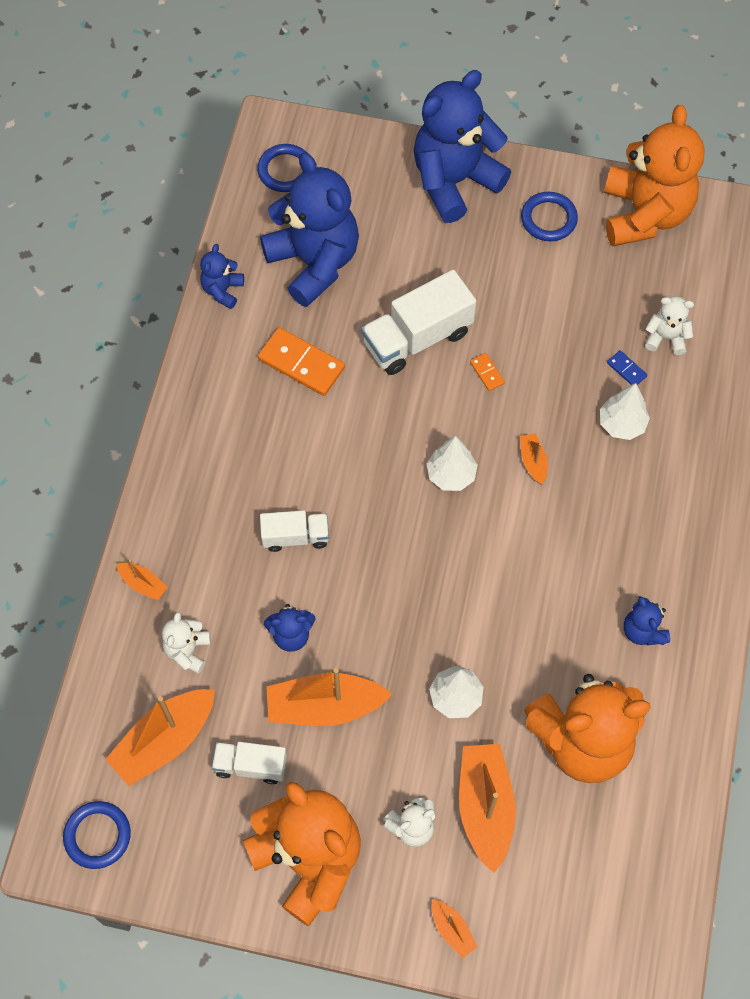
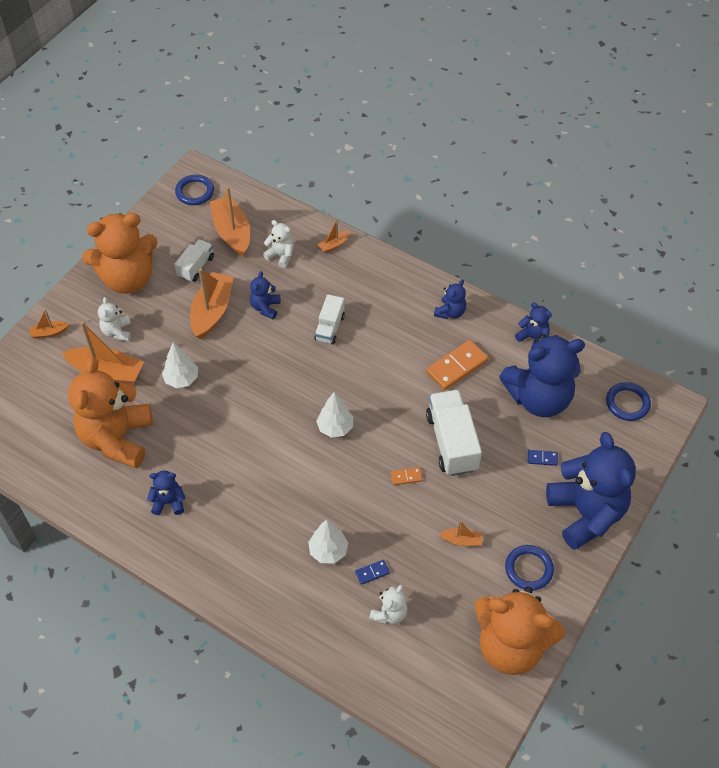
camera: 110 degrees right, 10 degrees down
orange boat [520,433,548,484] -> orange boat moved to [439,521,483,546]
none -> blue teddy bear [434,280,466,319]
none -> blue domino [528,450,558,466]

